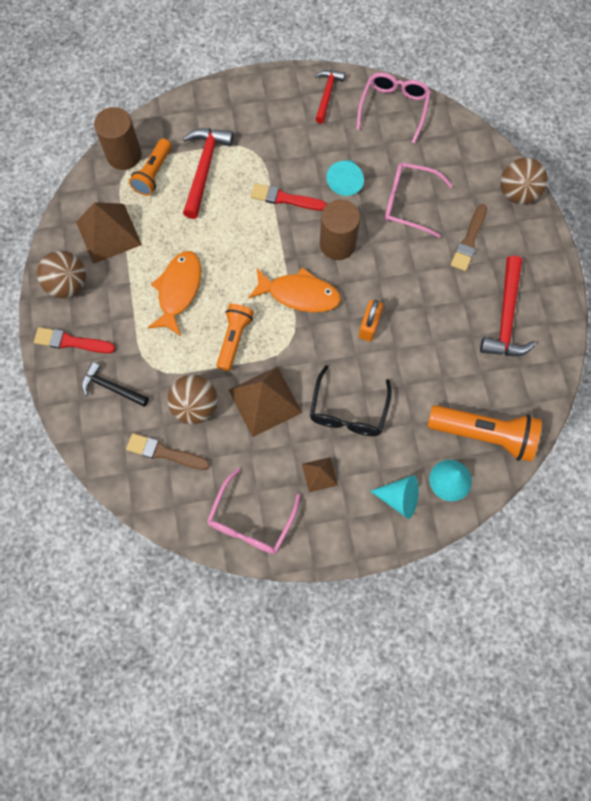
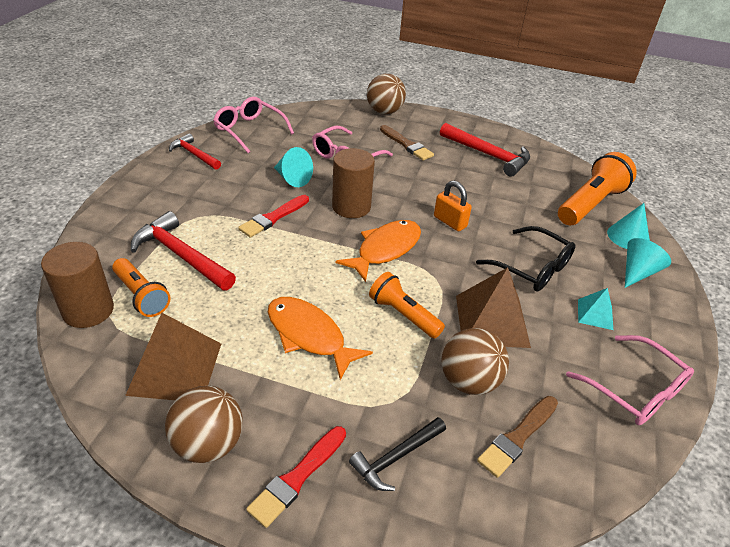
camera: 65 degrees left, 30 degrees down
brown pyramid [302,457,338,492] -> turquoise pyramid [578,288,613,330]

